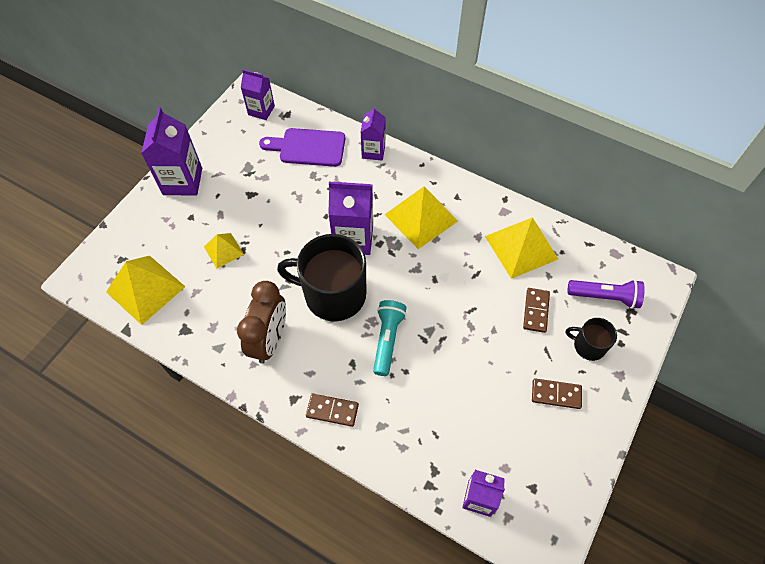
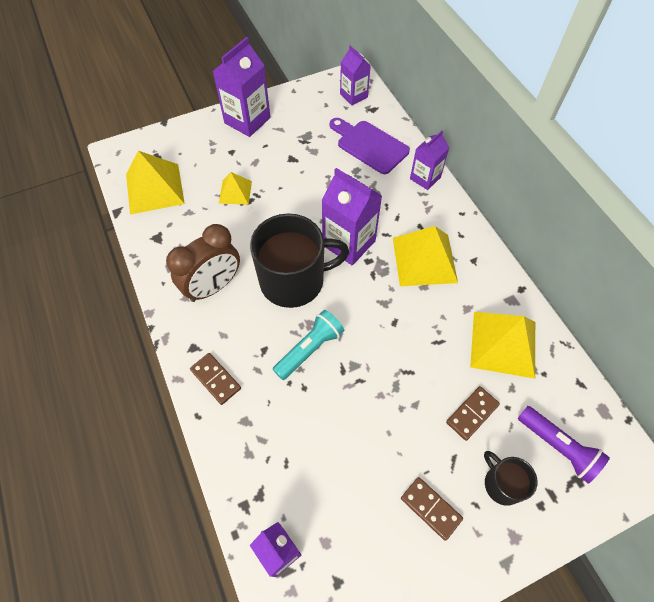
camera: 35 degrees right, 0 degrees up
black mug [277,234,366,321] -> black mug turned 120 degrees clockwise [250,214,349,308]

